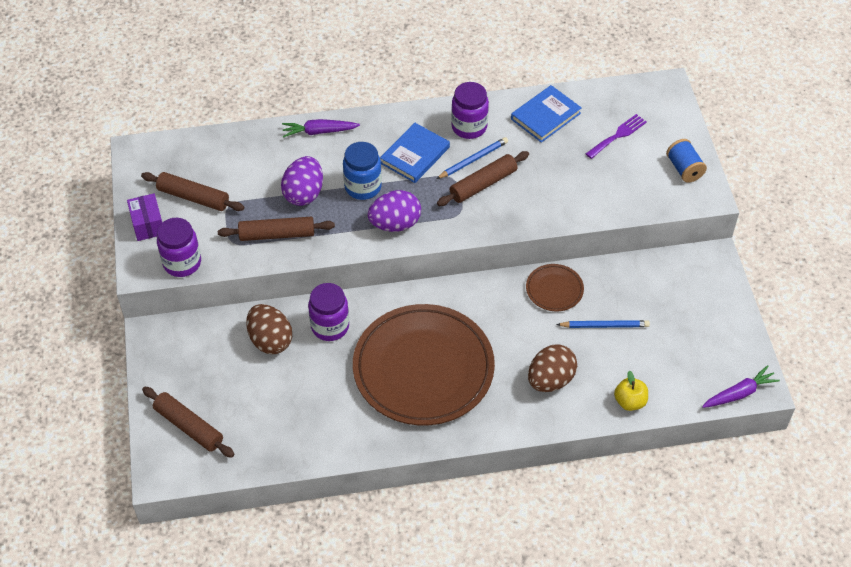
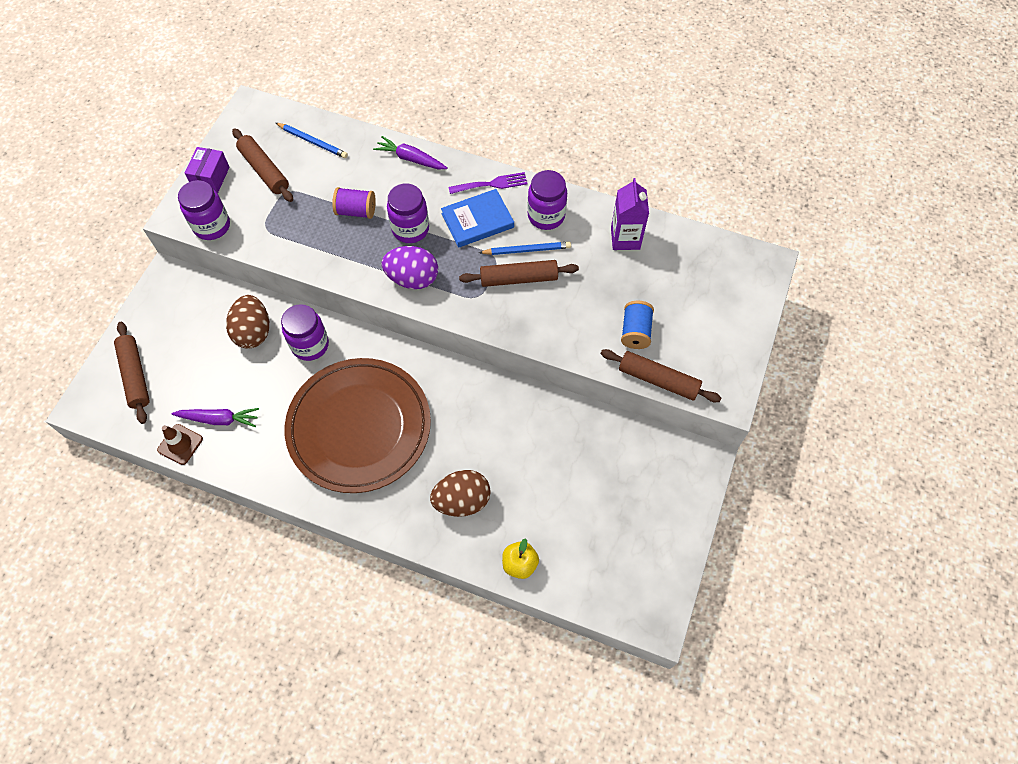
camera: 30 degrees right, 10 degrees up
brown rolling pin [218,217,335,241] -> brown rolling pin moved to [601,349,721,402]
purple egg [281,156,323,206] -> purple spool [332,187,376,219]
blue jar [343,142,382,200] -> purple jar [387,183,429,243]
blue book [511,85,582,143] -> purple carton [611,178,649,250]
brown plate [526,264,584,311] -> none
blue pencil [556,320,650,328] -> blue pencil moved to [276,123,348,158]
purple fork [586,114,647,159] -> purple fork moved to [448,172,528,194]
blue spool [666,139,707,183] -> blue spool moved to [621,301,654,349]
purple carrot [702,365,780,408] -> purple carrot moved to [172,408,259,427]
none -> brown traffic cone [157,424,203,465]

